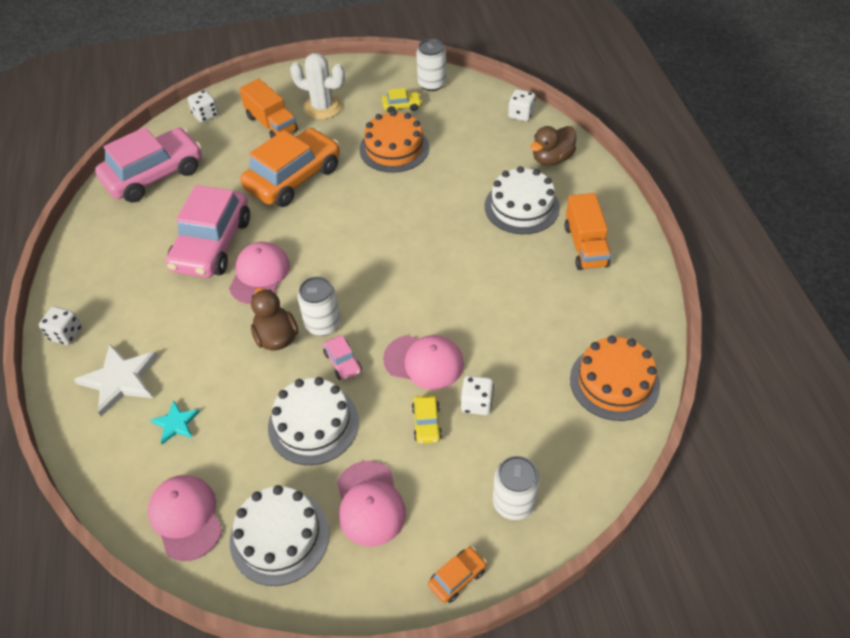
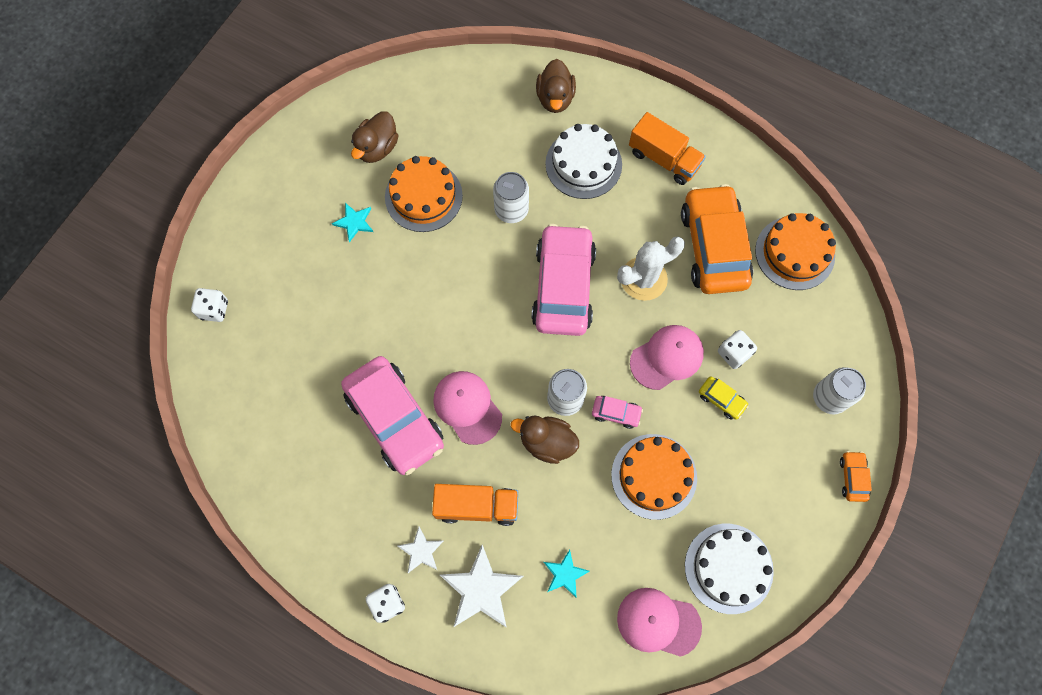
camera: 50 degrees left, 20 degrees up
pink car [95,127,202,203] -> pink car moved to [531,224,596,336]
orange truck [239,78,298,138] -> orange truck moved to [432,484,518,526]
orange car [240,128,340,207] -> orange car moved to [681,184,753,294]
white cake [268,377,359,465] -> orange cake [611,434,697,520]
white cactus [290,53,345,119] -> white cactus moved to [617,236,685,301]
pink cap [337,461,406,547] -> none
yellow car [382,88,422,113] -> brown duck [351,111,399,163]
white can [416,39,446,91] -> white can moved to [493,172,529,223]
white dice [508,89,536,121] -> none
none -> turquoise star [332,203,373,243]
none -> white star [398,526,444,573]

